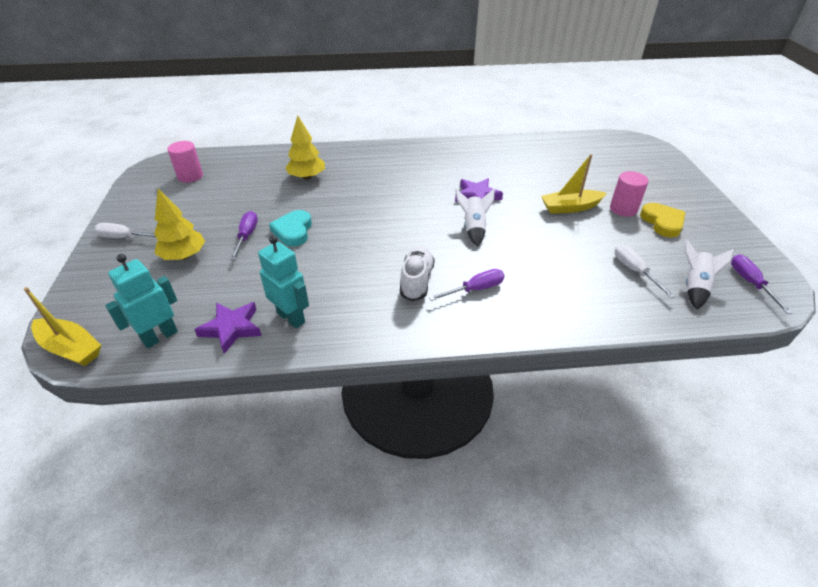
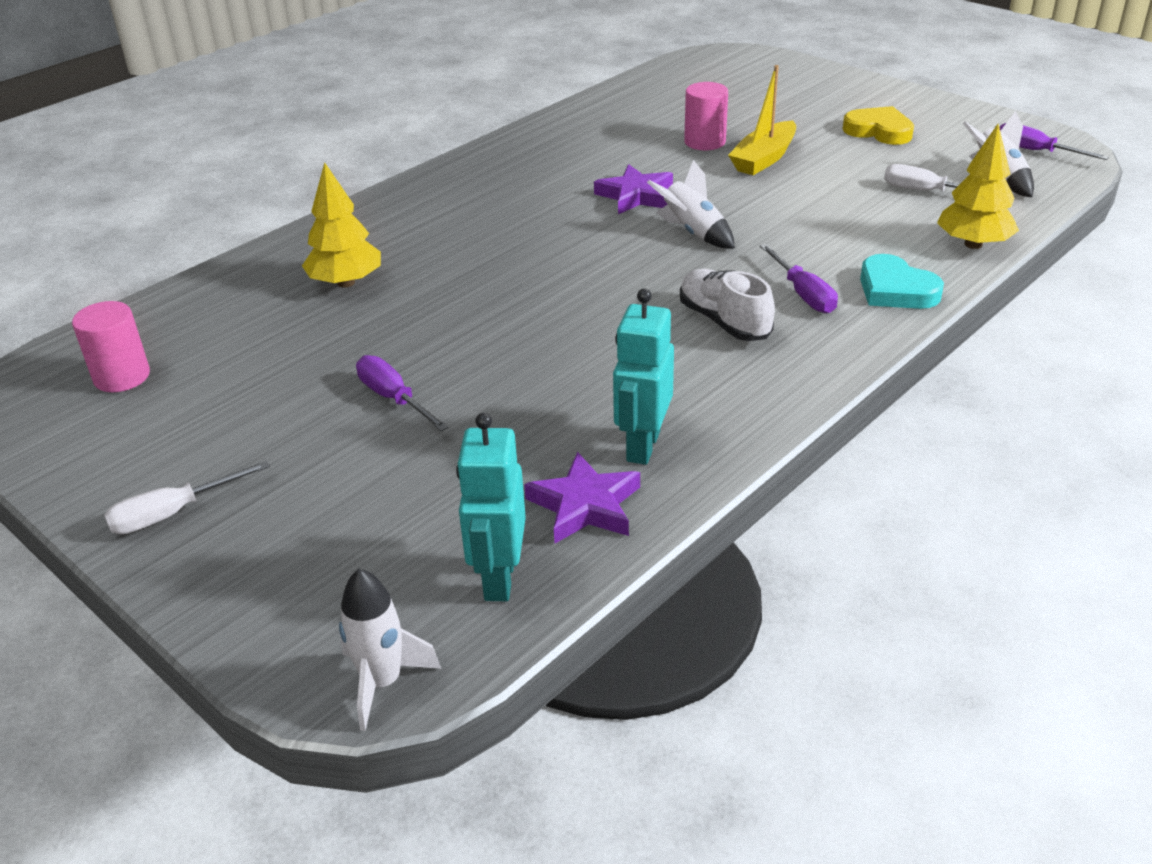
camera: 40 degrees left, 5 degrees down
yellow boat [24,287,101,366] -> white rocket [339,569,441,731]
yellow tree [154,189,205,260] -> yellow tree moved to [937,124,1019,249]
turquoise robot [258,235,309,328] -> turquoise robot turned 75 degrees counterclockwise [613,289,674,465]
turquoise heart [269,210,312,247] -> turquoise heart moved to [860,254,944,309]
purple screwdriver [429,269,505,301] -> purple screwdriver turned 135 degrees clockwise [760,244,838,313]
pink cylinder [610,171,649,217] -> pink cylinder moved to [684,82,728,150]

